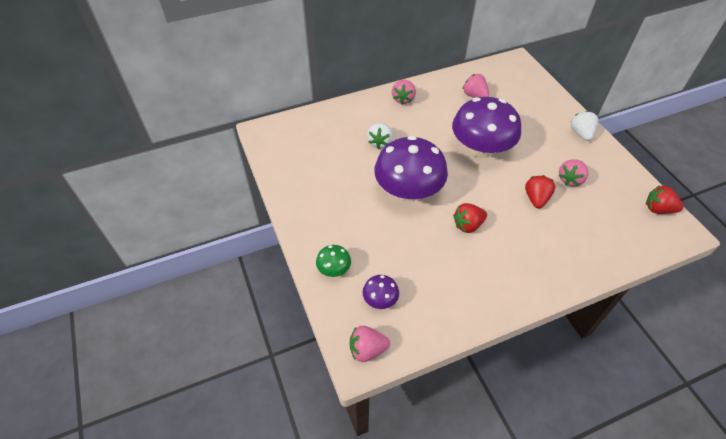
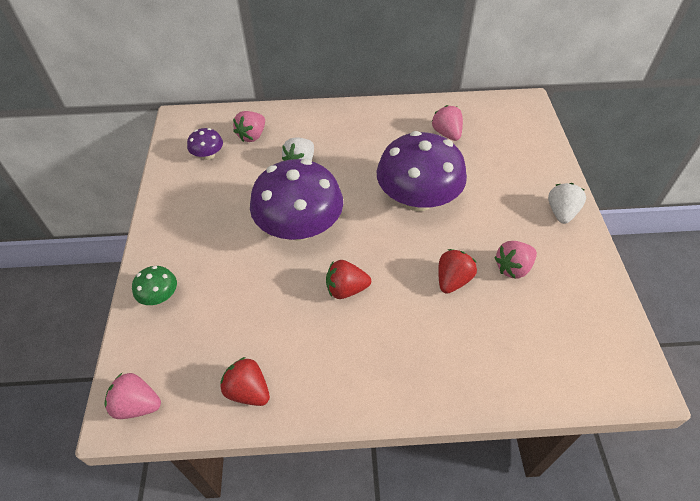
camera: 20 degrees right, 0 degrees up
purple mushroom [363,275,399,309] -> purple mushroom moved to [187,128,223,160]
pink strawberry [392,80,416,104] -> pink strawberry moved to [233,111,265,142]
red strawberry [646,185,684,214] -> red strawberry moved to [221,357,270,406]

